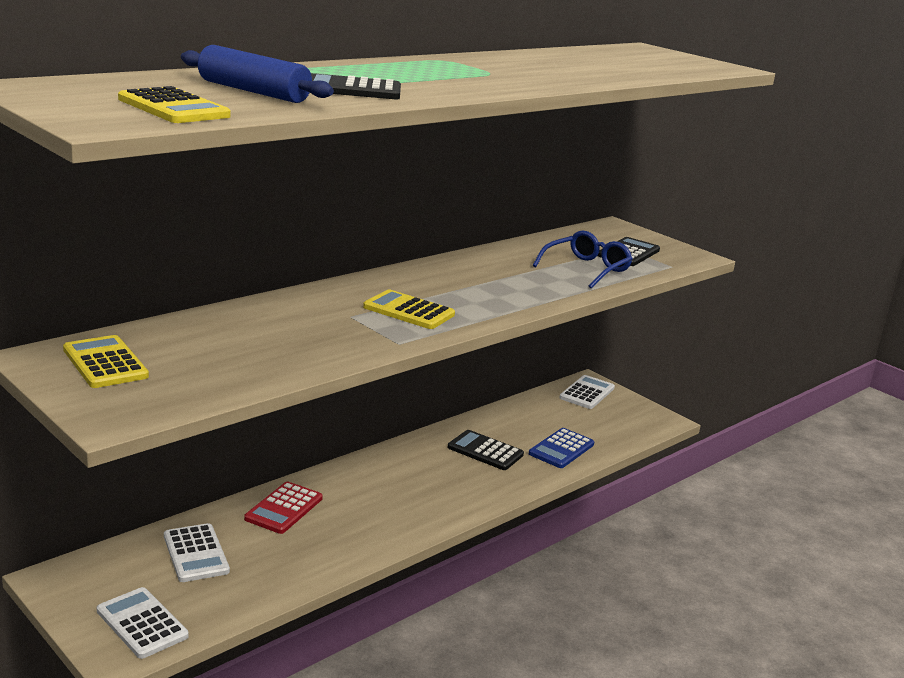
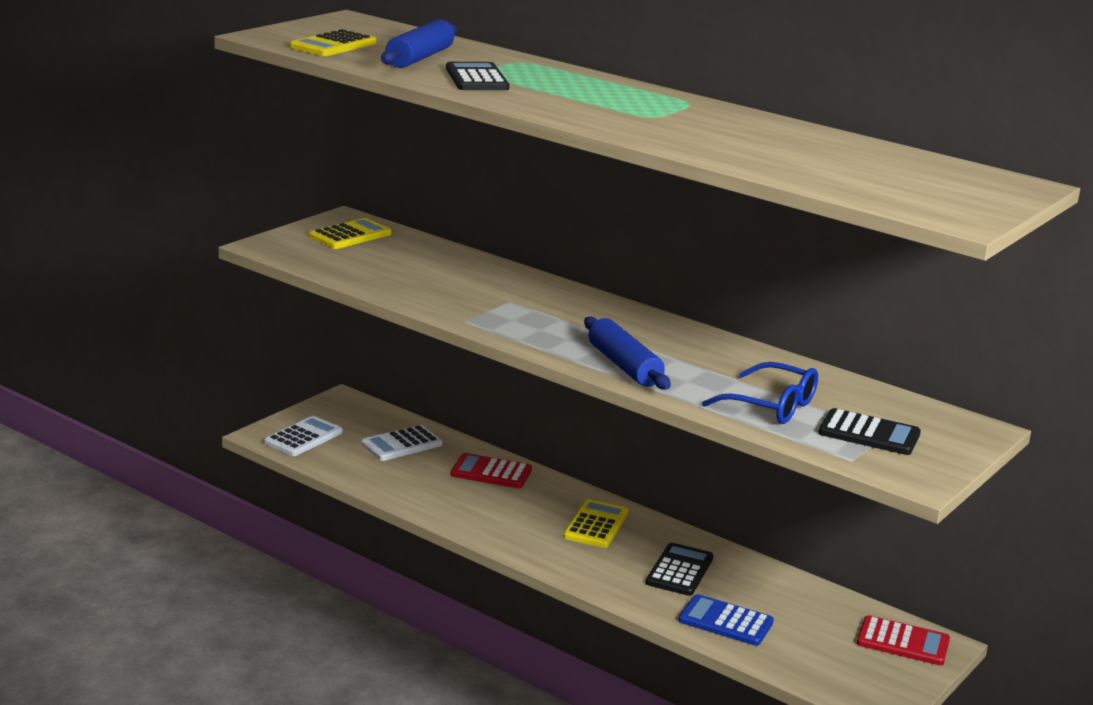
camera: 80 degrees right, 0 degrees up
yellow calculator [363,290,455,329] -> yellow calculator moved to [563,499,628,548]
white calculator [559,375,615,409] -> red calculator [857,615,950,665]
none -> blue rolling pin [584,317,671,390]

